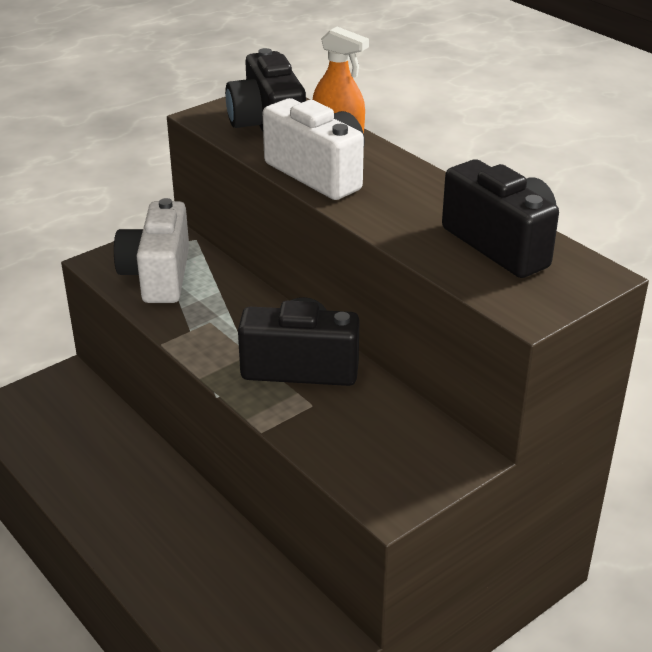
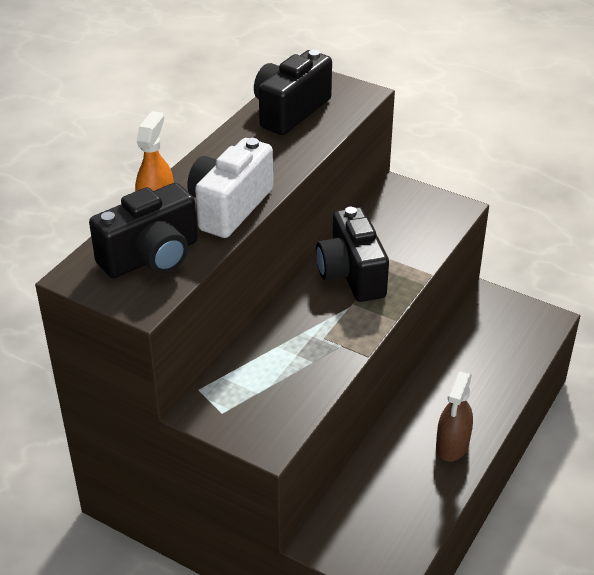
camera: 110 degrees left, 5 degrees up
white camera [114,198,189,303] -> none
none -> brown spray bottle [436,371,473,462]

